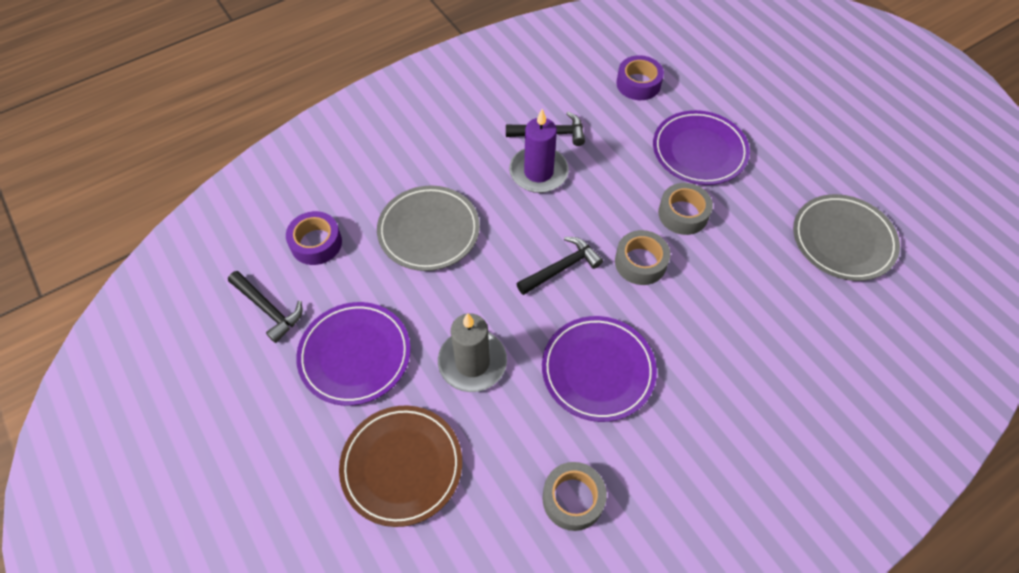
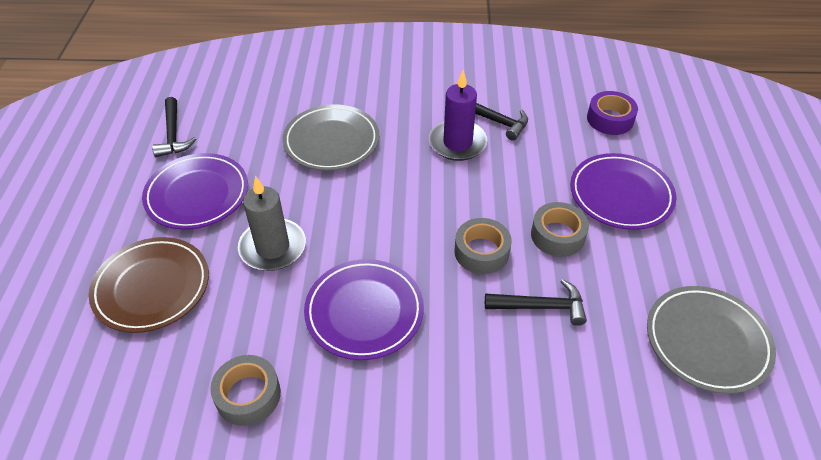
camera: 35 degrees right, 10 degrees down
purple tape [286,211,342,265] -> none
black hammer [517,237,603,295] -> black hammer moved to [485,279,587,326]

